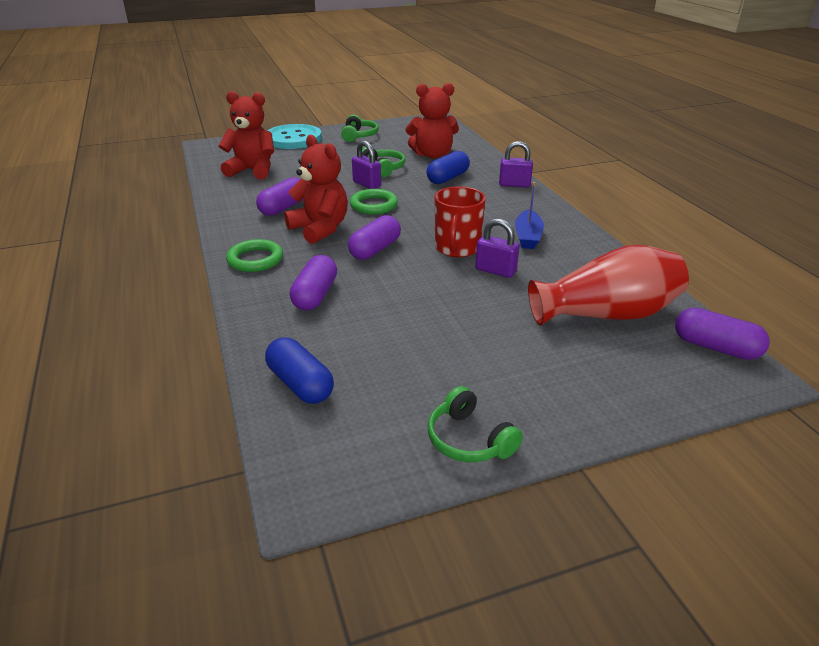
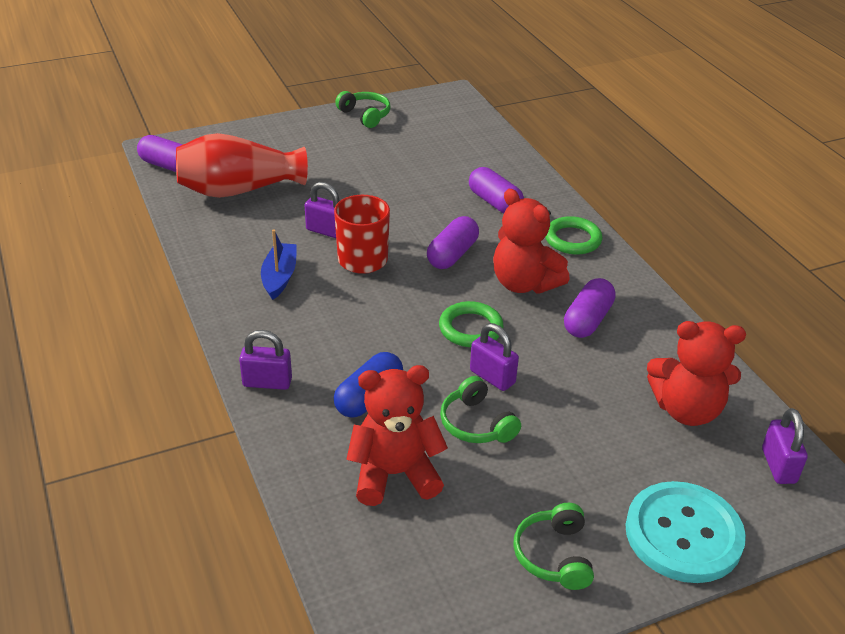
camera: 175 degrees right, 5 degrees up
blue capsule [265,337,334,404] -> none
purple capsule [290,255,337,310] -> purple capsule turned 45 degrees counterclockwise [469,167,524,213]
none -> purple padlock [762,408,808,484]

